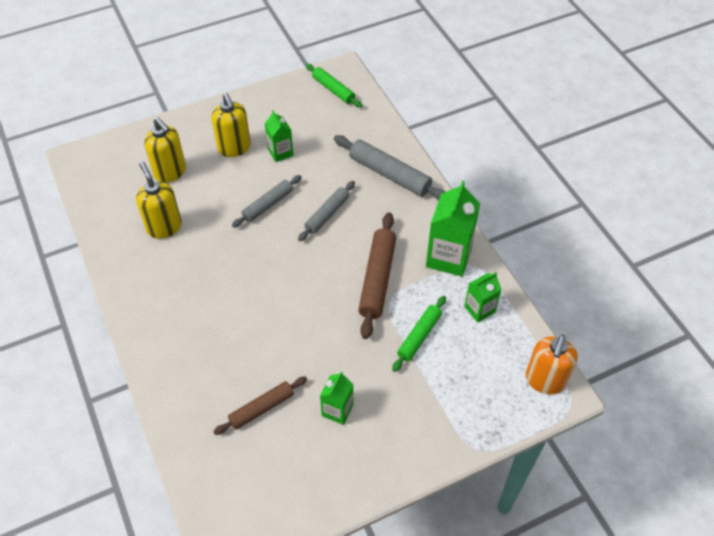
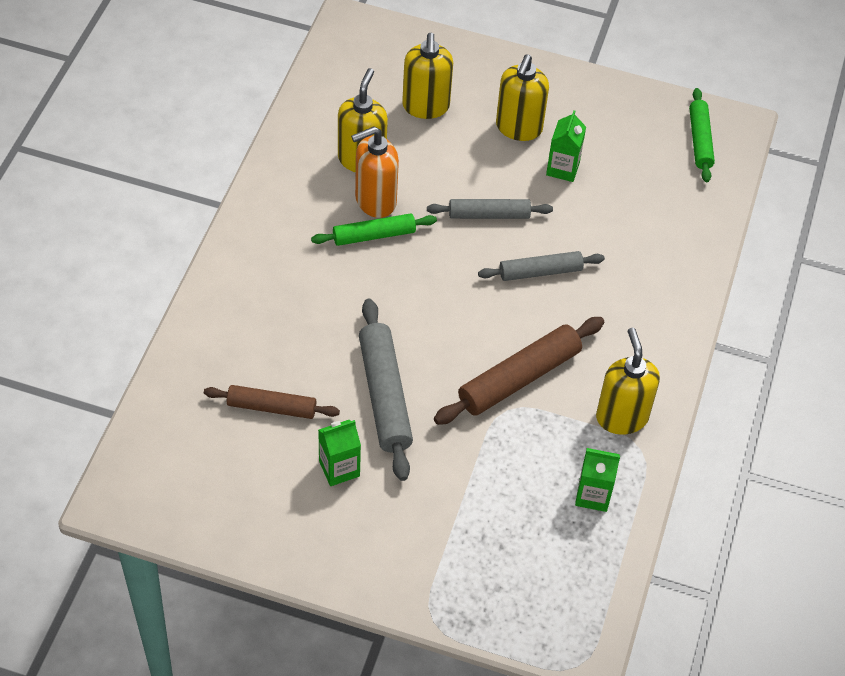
camera: 40 degrees right, 0 degrees up
grey rolling pin [334,135,446,200] -> grey rolling pin moved to [359,299,413,481]
green rolling pin [392,296,446,372] -> green rolling pin moved to [311,213,437,246]
green carton [426,180,480,277] -> yellow soap dispenser [596,328,660,435]
orange soap dispenser [526,335,578,394] -> orange soap dispenser moved to [351,127,399,218]

